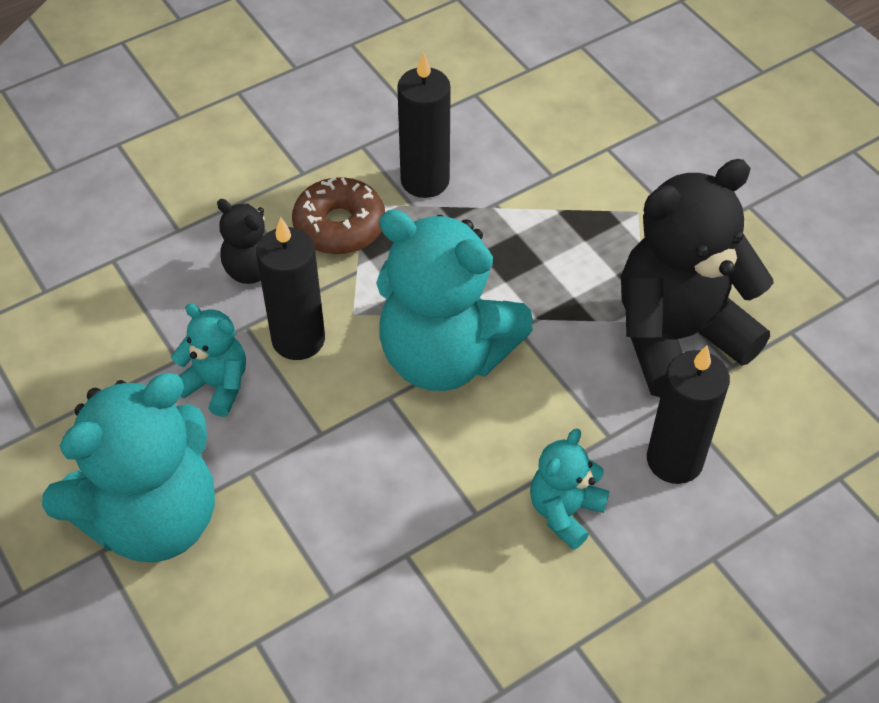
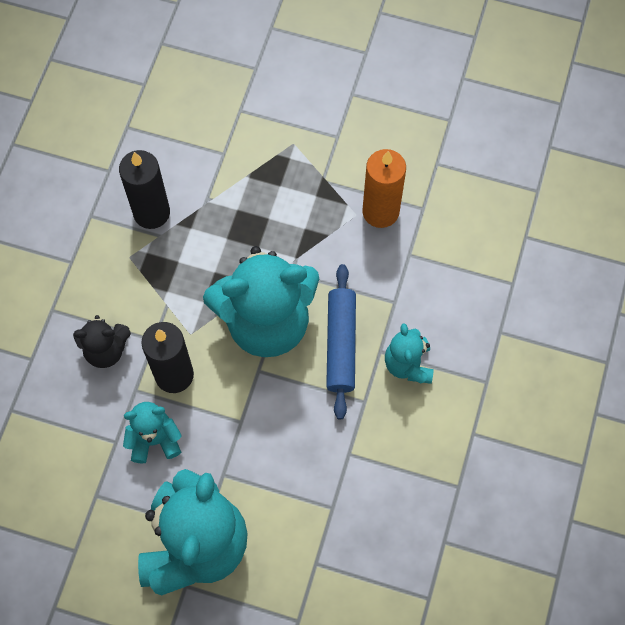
camera: 40 degrees left, 15 degrees up
brown donut [292,177,385,254] -> none
black teddy bear [621,159,773,397] -> orange candle [362,149,406,228]
black candle [647,345,730,484] -> none
none -> blue rolling pin [326,264,356,419]

